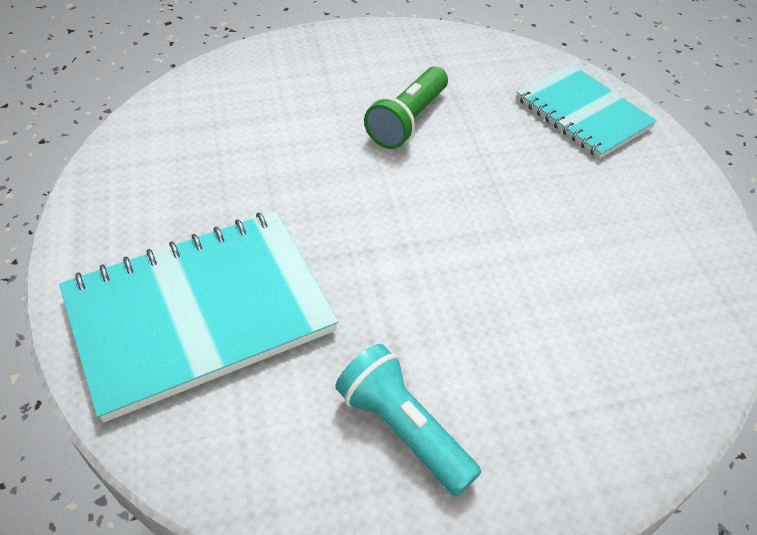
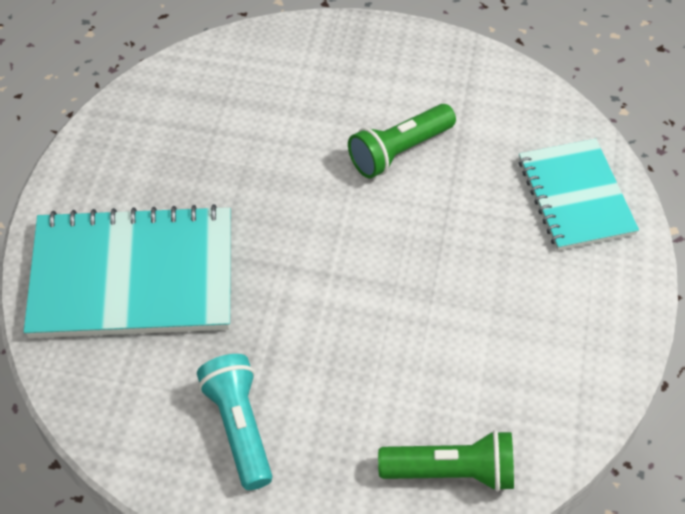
camera: 25 degrees right, 5 degrees up
none -> green flashlight [378,430,514,492]

